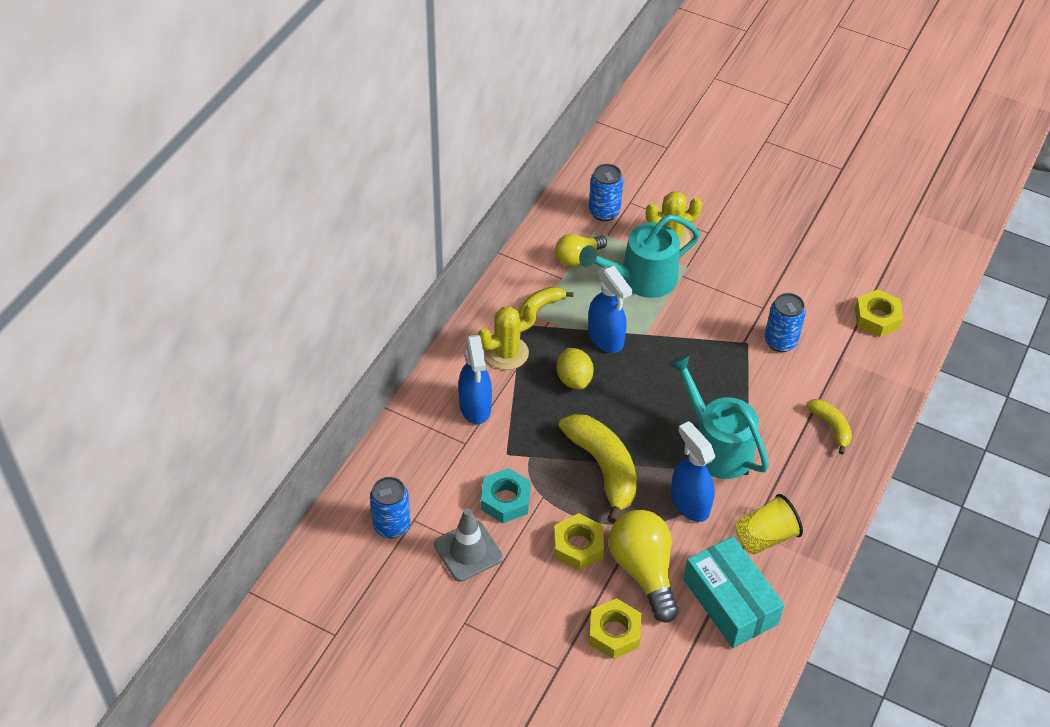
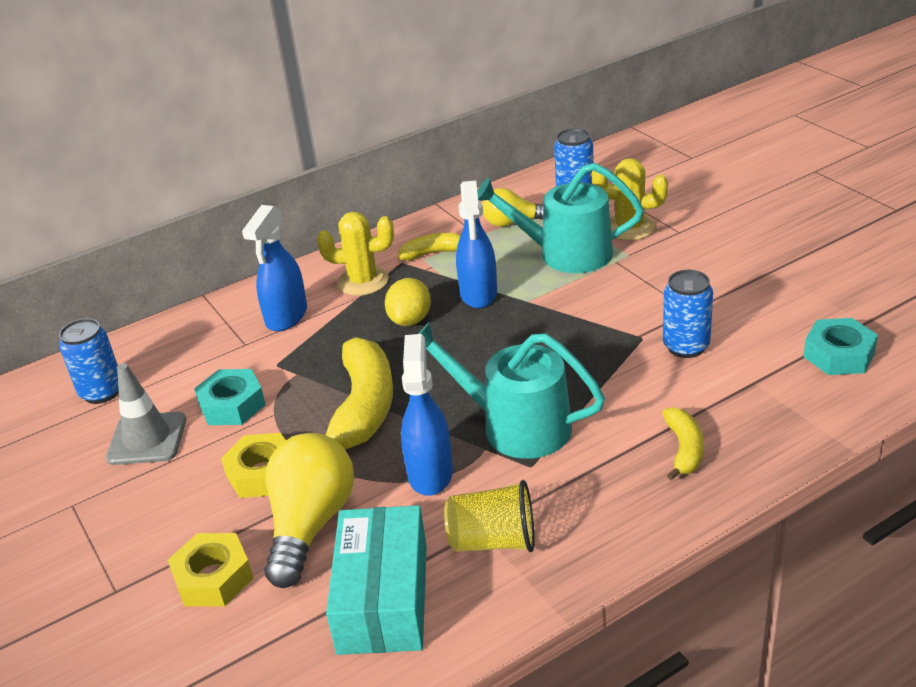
camera: 35 degrees right, 15 degrees down
turquoise watering can [668,354,769,479] -> turquoise watering can turned 60 degrees counterclockwise [418,322,605,459]
yellow nut [855,289,903,337] -> turquoise nut [803,318,878,375]

